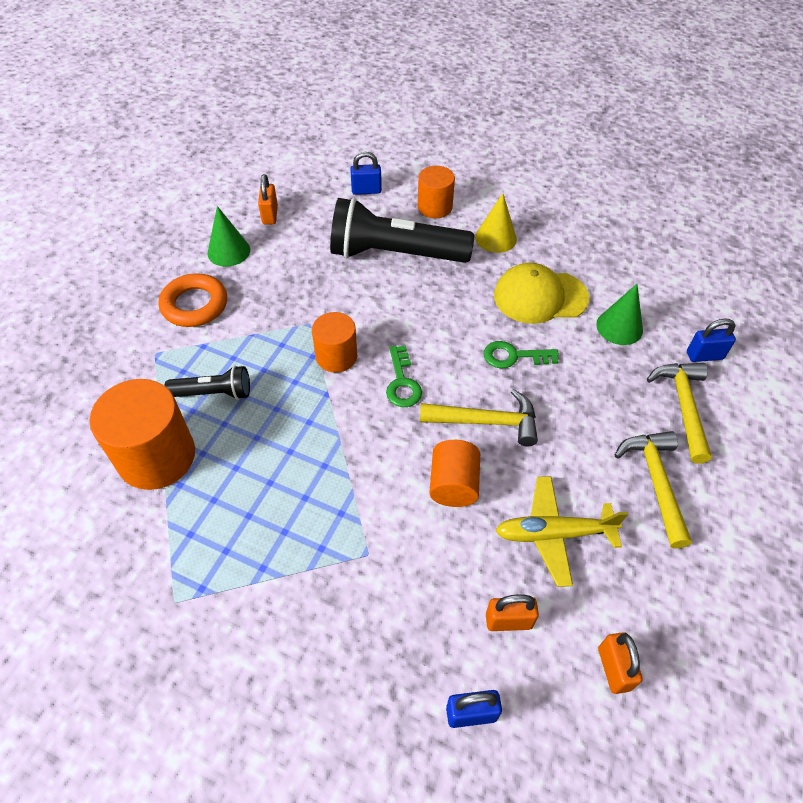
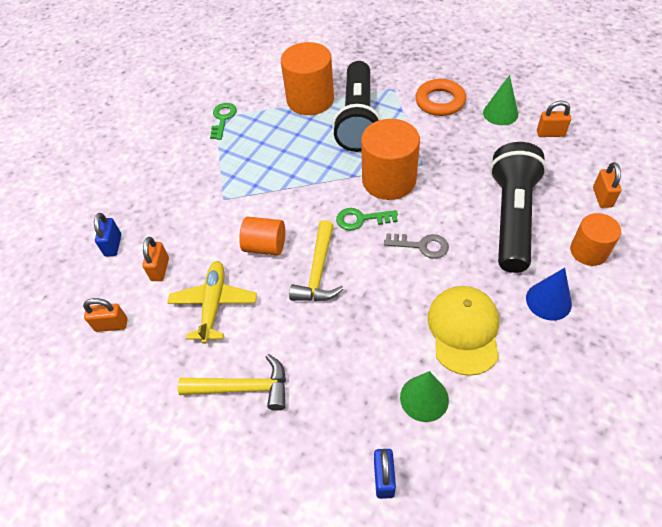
camera: 100 degrees right, 0 degrees up
black flashlight [164,366,250,400] -> black flashlight [332,61,381,152], size x2.01
orange cylinder [312,312,357,373] -> orange cylinder [361,119,420,200], size x1.66
blue padlock [350,152,382,195] -> orange padlock [593,162,622,208]
yellow cone [475,193,517,253] -> blue cone [526,268,572,321]
green key [484,341,559,368] -> green key moved to [210,103,237,140]
yellow hammer [647,363,712,464] -> none
none -> grey key [384,233,449,259]

